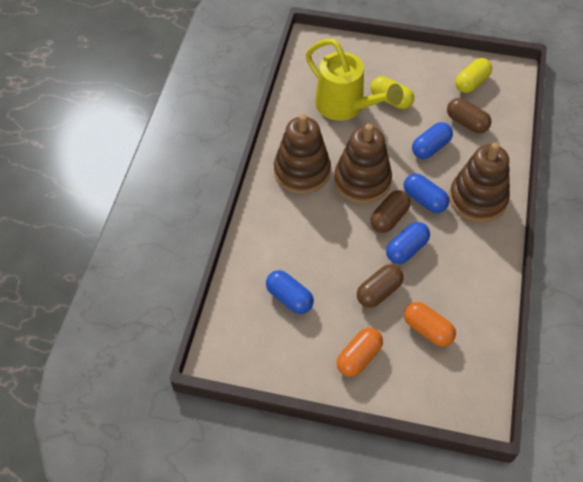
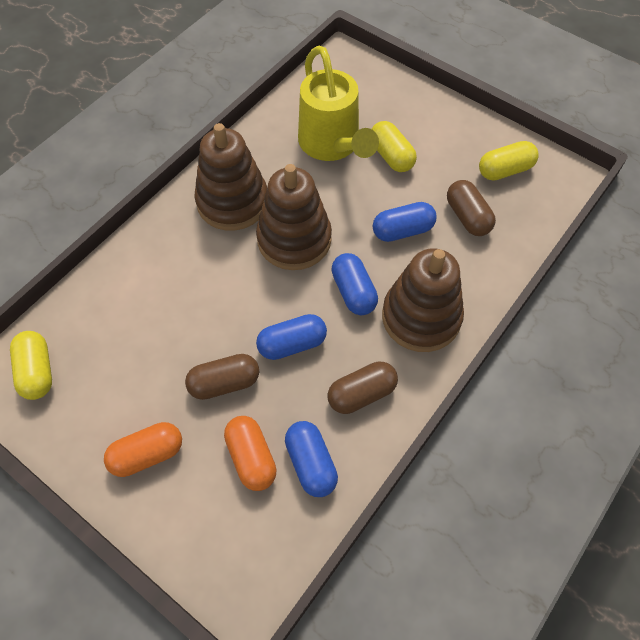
camera: 25 degrees right, 5 degrees up
blue capsule [266,270,314,314] -> blue capsule moved to [285,421,338,497]
brown capsule [371,190,411,233] -> brown capsule moved to [328,362,398,414]
none -> yellow capsule [10,331,52,400]

